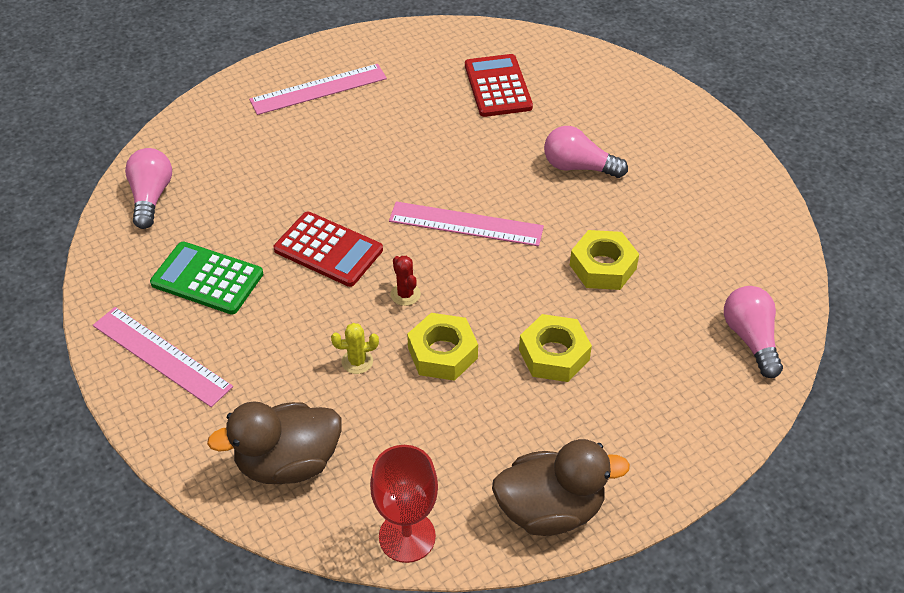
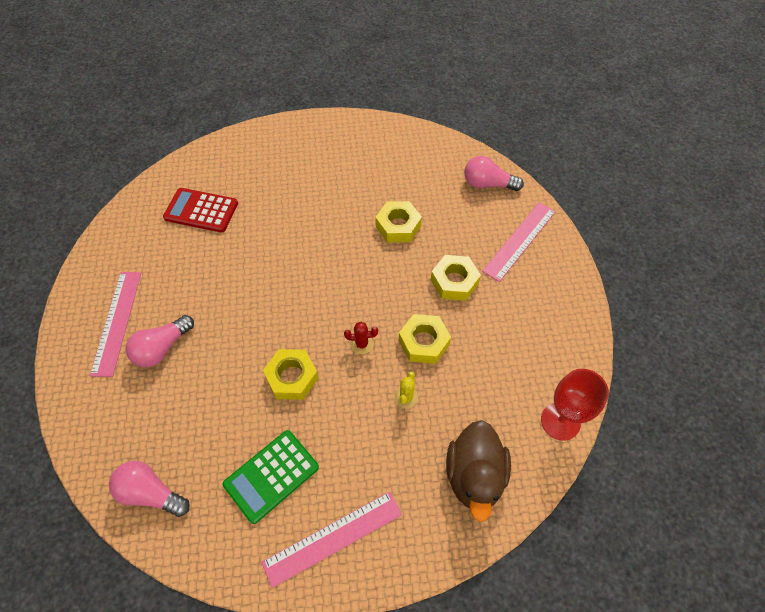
camera: 65 degrees left, 10 degrees up
red calculator [274,212,383,287] -> yellow nut [263,349,319,400]
pink ruler [389,201,544,246] -> pink ruler moved to [482,202,556,282]
brown duck [492,439,630,536] -> none
pink light bulb [544,126,628,178] -> pink light bulb moved to [126,315,194,367]

